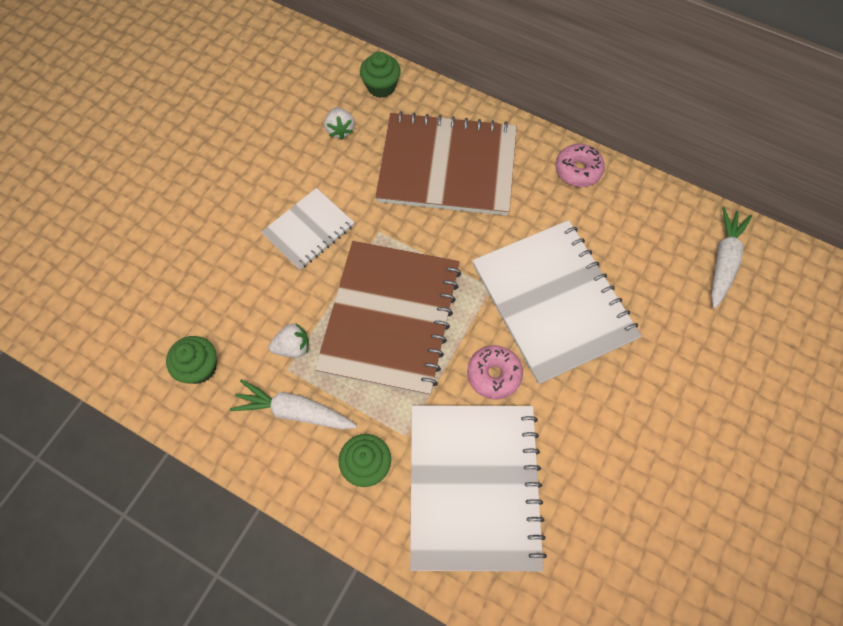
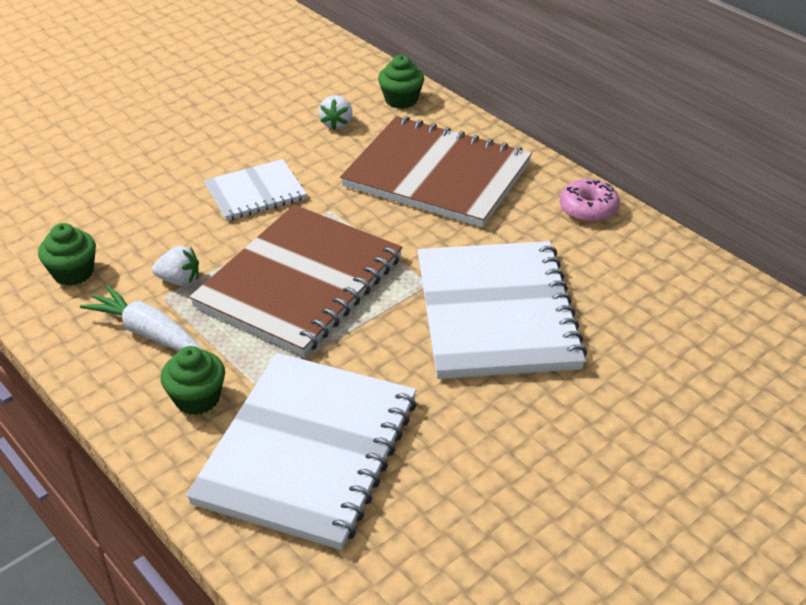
camera: 20 degrees right, 25 degrees down
pink donut [467,345,523,400] -> none
white carrot [711,207,752,308] -> none

